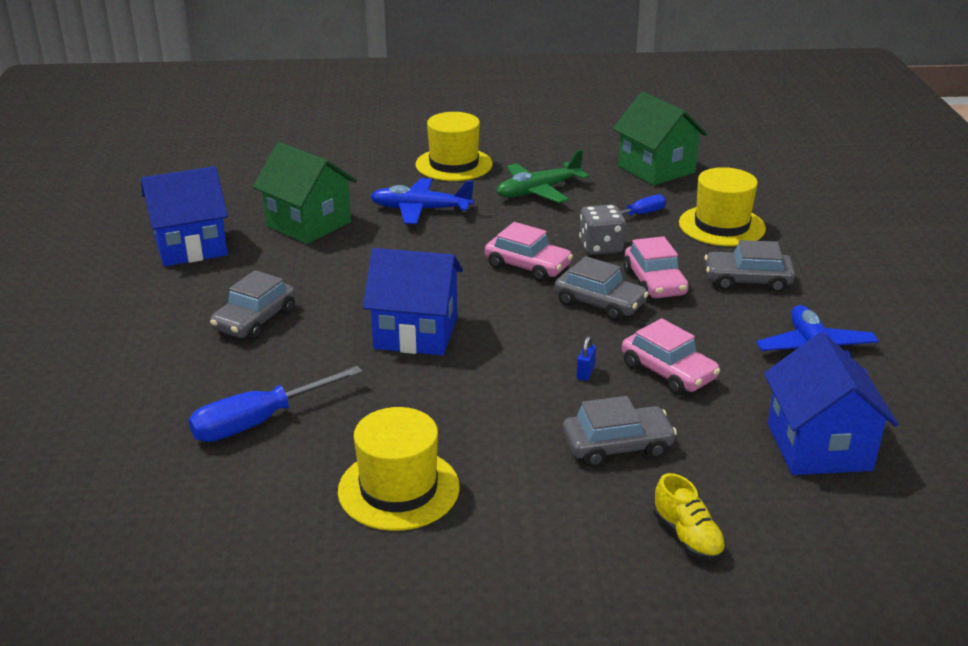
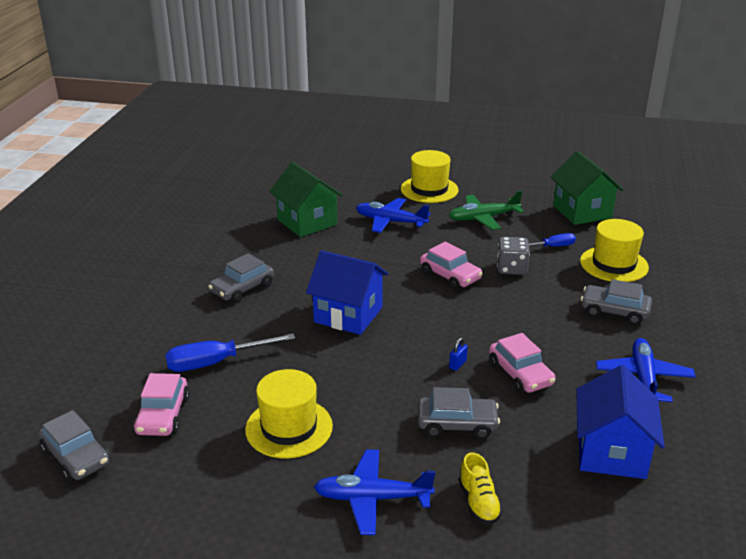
camera: 15 degrees right, 0 degrees up
blue house [141,166,228,266] -> none
grey car [554,256,649,321] -> grey car moved to [39,410,110,482]
pink car [623,236,689,299] -> pink car moved to [133,373,190,436]
none -> blue plane [314,449,435,535]

